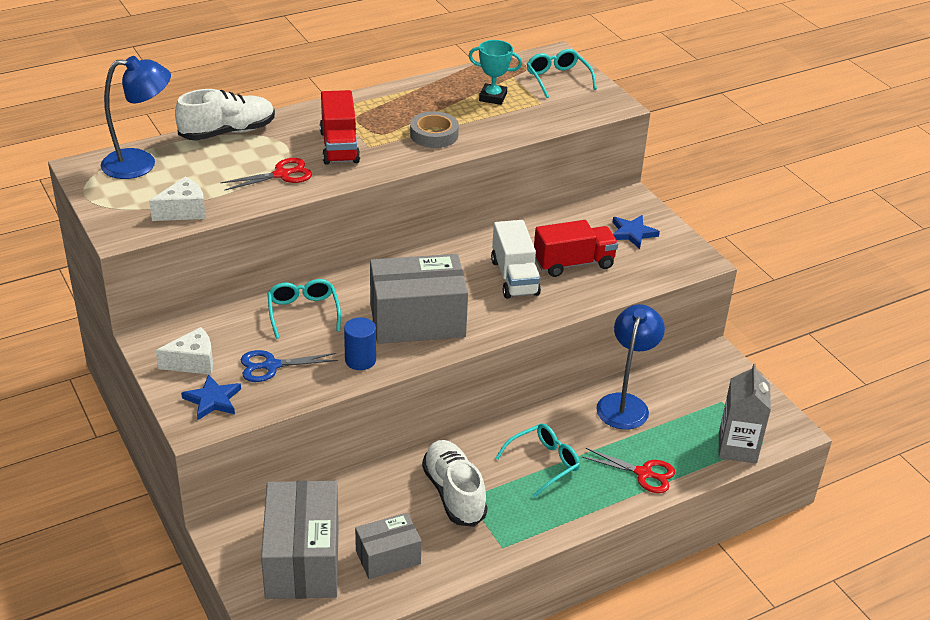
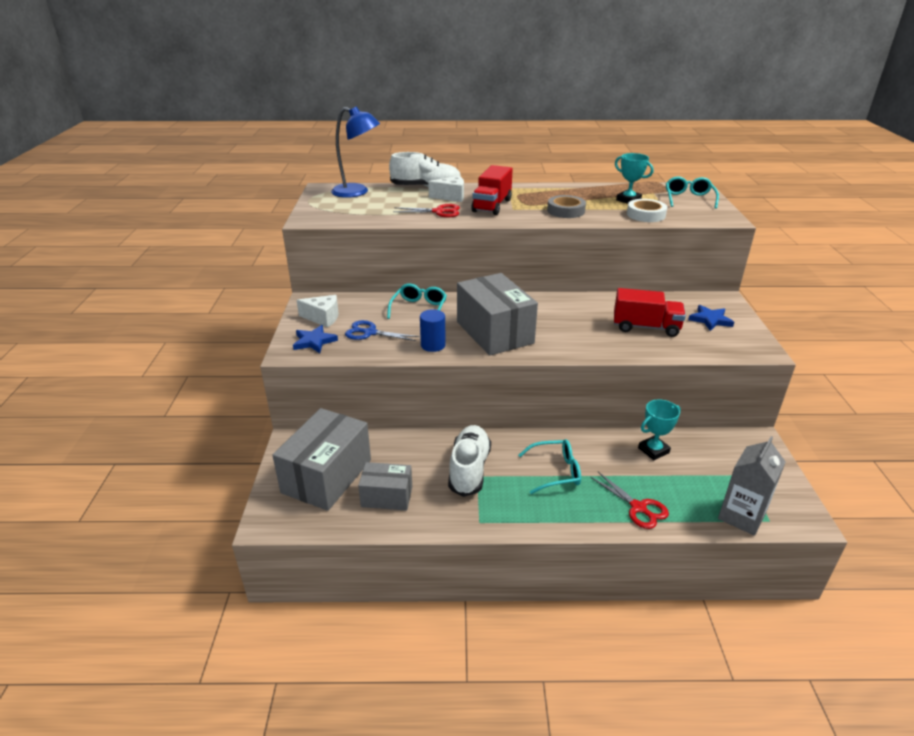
camera: 30 degrees right, 5 degrees down
white cheese [149,177,206,221] -> white cheese moved to [428,176,464,202]
grey box [370,254,468,344] -> grey box turned 45 degrees clockwise [457,273,538,356]
white truck [491,220,541,299] -> none
blue lamp [596,304,665,430] -> turquoise trophy [638,399,681,460]
none -> white tape [627,199,667,222]

